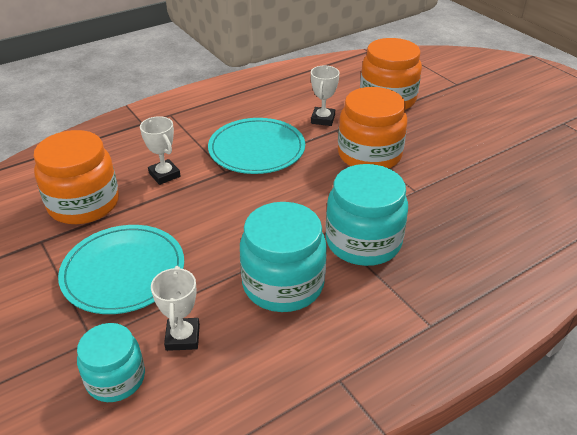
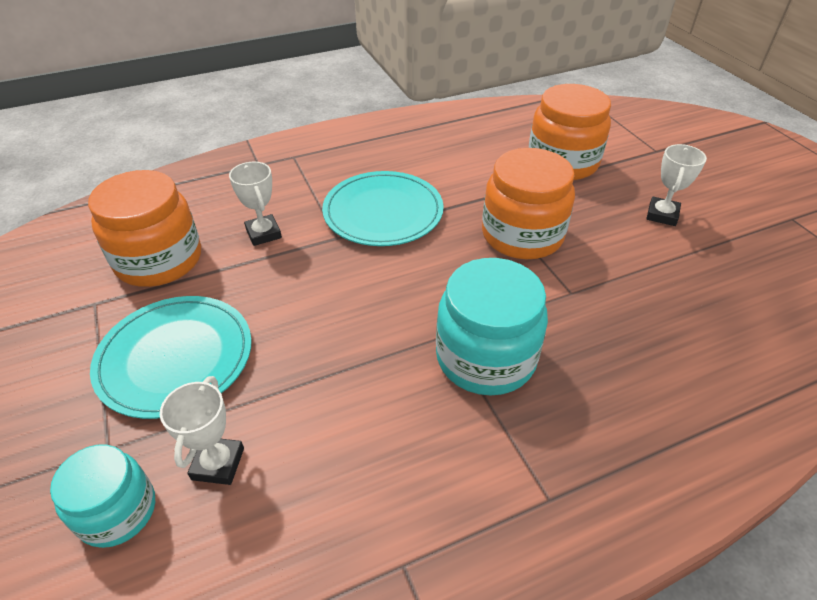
camera: 10 degrees right, 5 degrees up
turquoise jar [240,202,327,312] -> none
white trophy [311,65,340,126] -> white trophy moved to [646,144,707,226]

